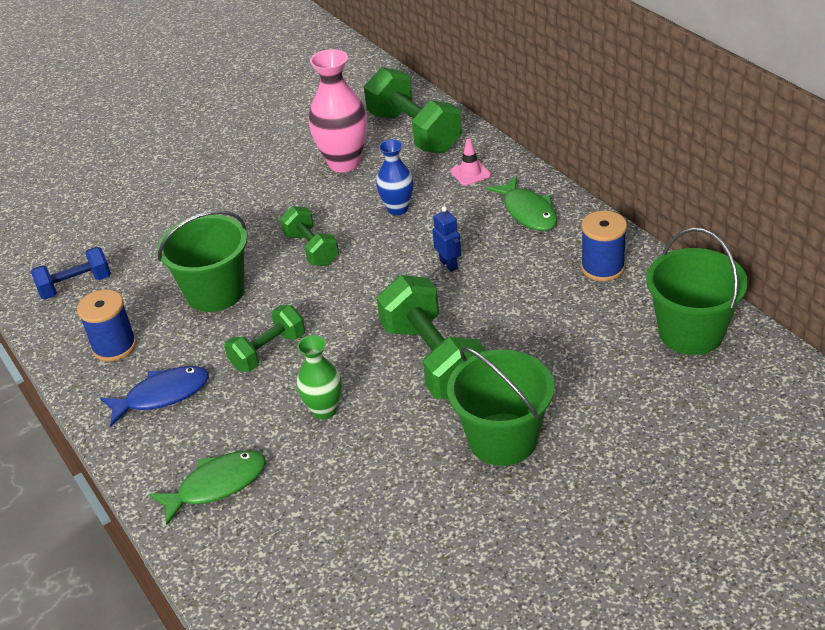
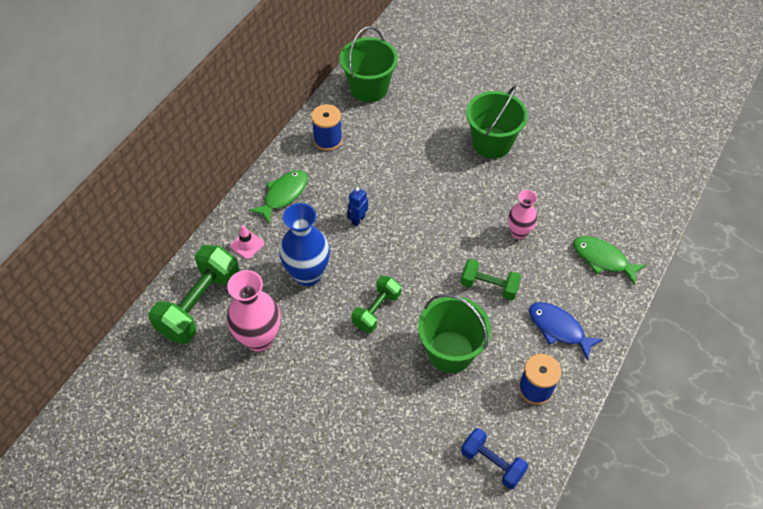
camera: 120 degrees left, 15 degrees up
green vase [297,335,342,419] -> pink vase [508,190,537,239]
blue vase [376,139,414,215] -> blue vase [279,203,330,286], size x1.65
green dumbbell [377,275,487,399] -> none

